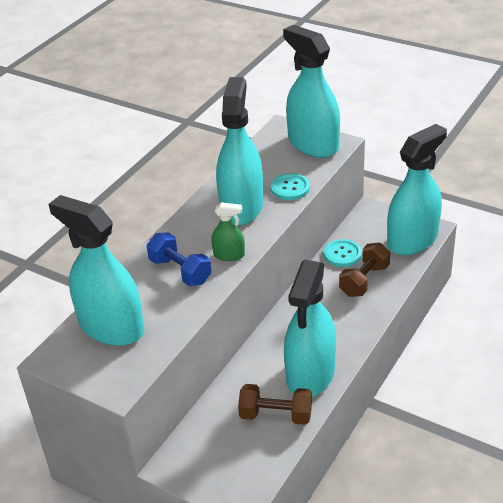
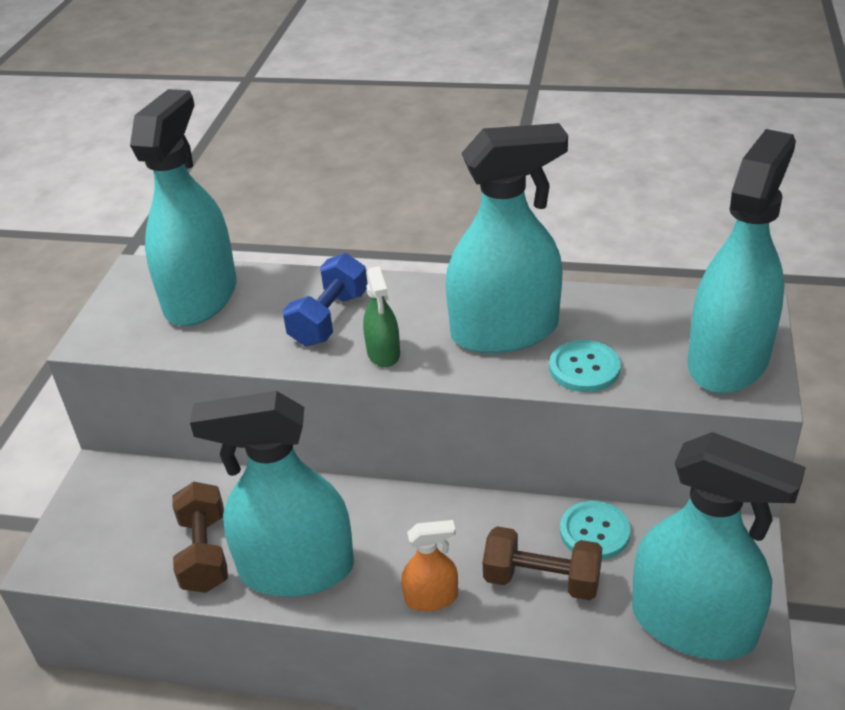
camera: 70 degrees right, 0 degrees up
none -> orange spray bottle [401,520,458,611]

